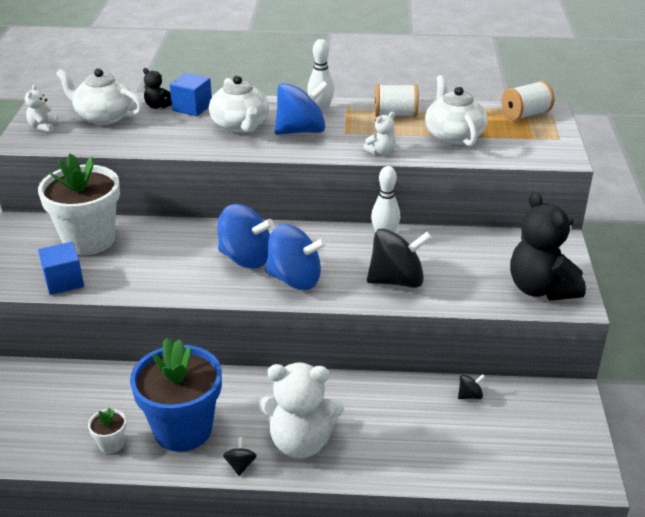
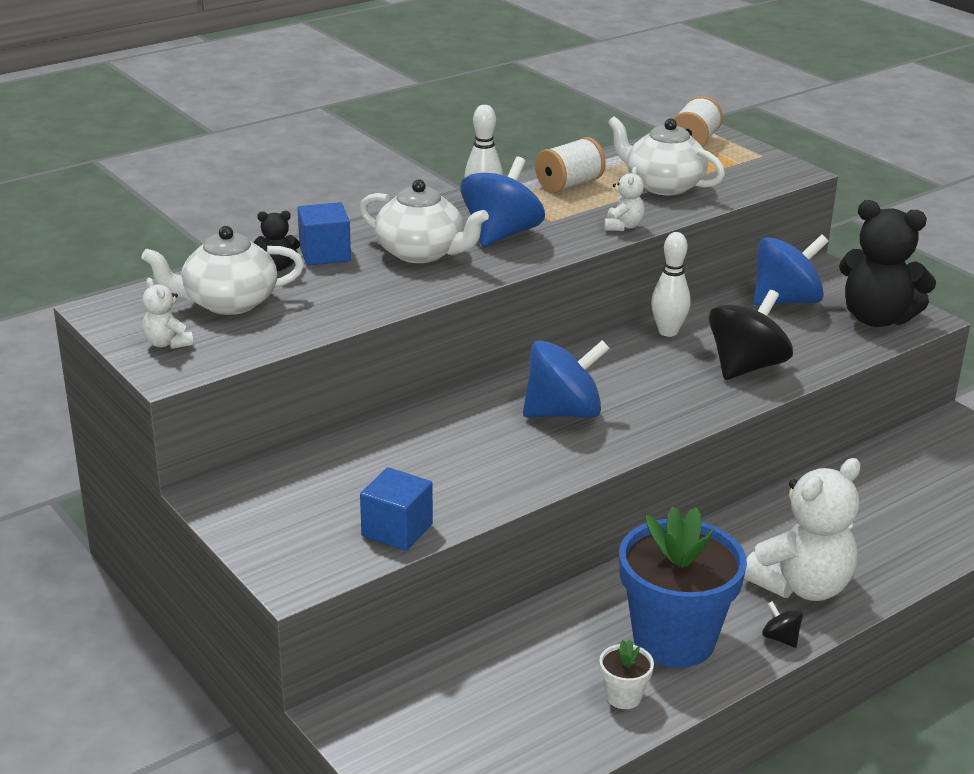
camera: 40 degrees left, 5 degrees down
white flower pot [38,154,120,255] -> none
blue spinning top [265,224,327,290] -> blue spinning top moved to [754,234,829,306]
black spinning top [458,374,485,399] -> none

